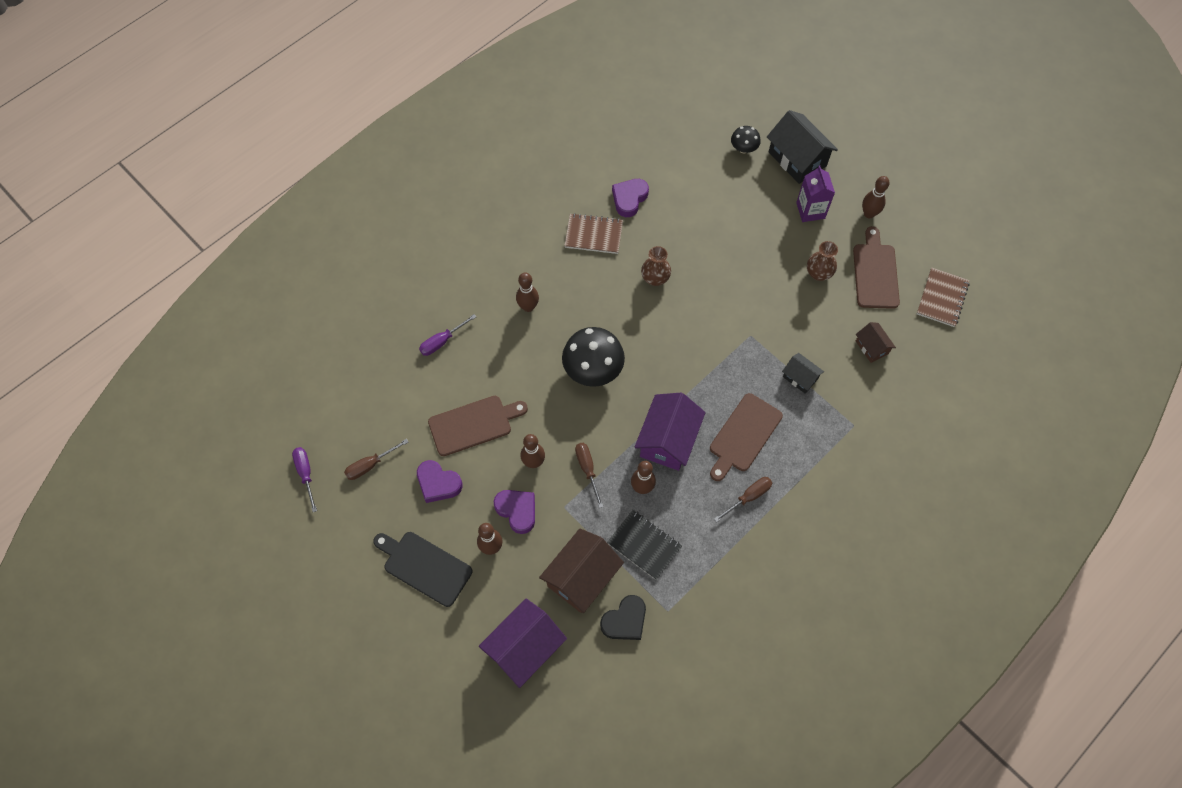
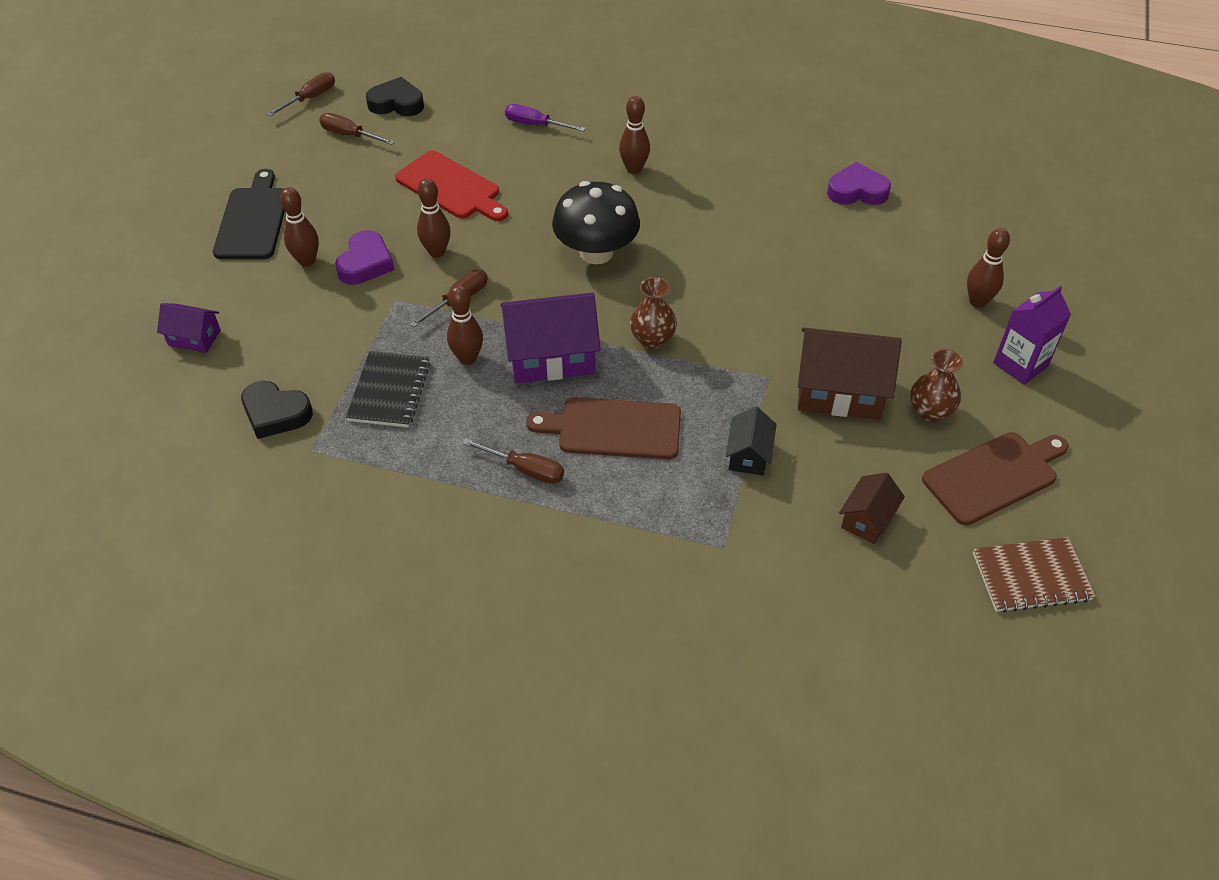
camera: 60 degrees right, 15 degrees down
purple screwdriver [292,447,317,512] -> brown screwdriver [267,72,335,116]
purple heart [417,460,463,503] -> none
brown cutting board [428,396,528,456] -> red cutting board [395,151,508,221]
purple house [479,598,567,688] -> purple house [157,303,221,353], size x0.54
brown house [539,529,624,613] -> brown house moved to [798,328,902,419]
brown notebook [564,213,623,254] -> none
brown vase [641,246,671,286] -> brown vase moved to [630,277,677,349]
black mushroom [731,126,761,153] -> none
black house [767,110,838,184] -> none
brown bowling pin [862,176,890,218] -> brown bowling pin moved to [967,228,1010,308]
none -> black heart [366,77,424,116]

